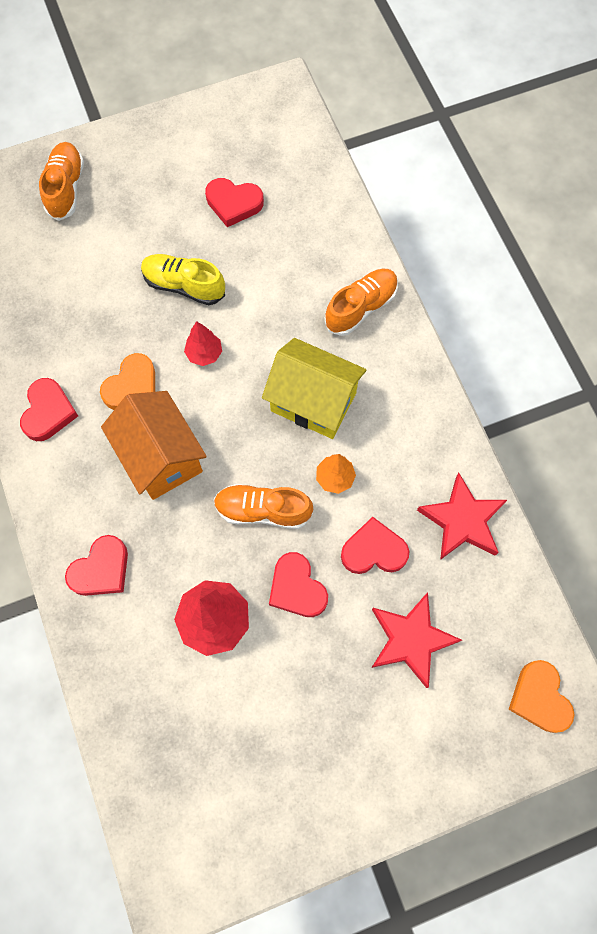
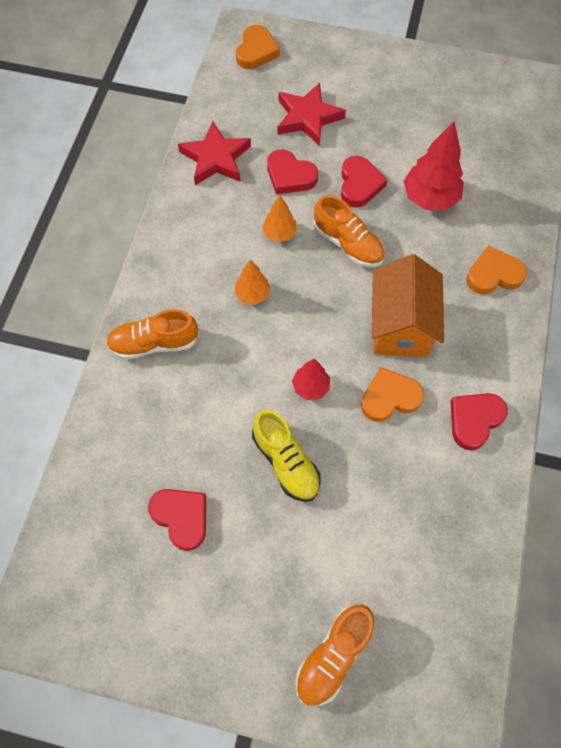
camera: 145 degrees left, 5 degrees down
red heart [65,535,128,596] -> orange heart [466,246,527,294]
yellow house [262,338,366,439] -> orange tree [235,260,271,305]

